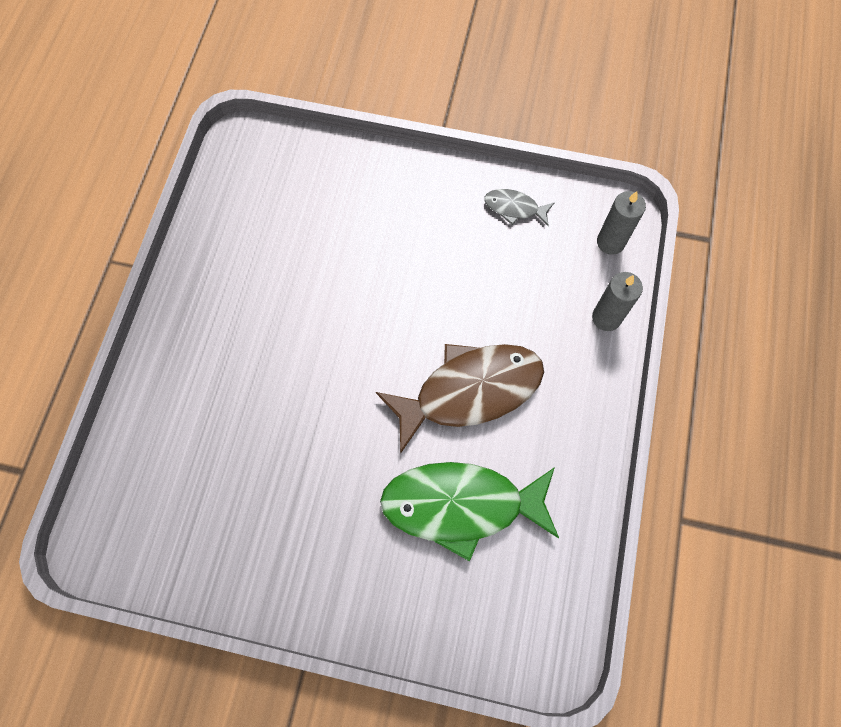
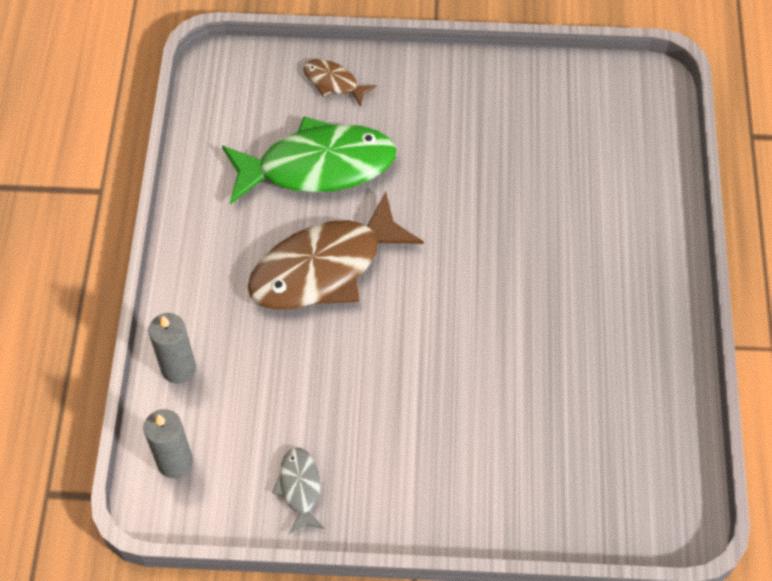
camera: 170 degrees right, 10 degrees down
grey fish [484,189,555,226] -> grey fish turned 105 degrees counterclockwise [272,447,325,534]
none -> brown fish [303,59,377,107]

